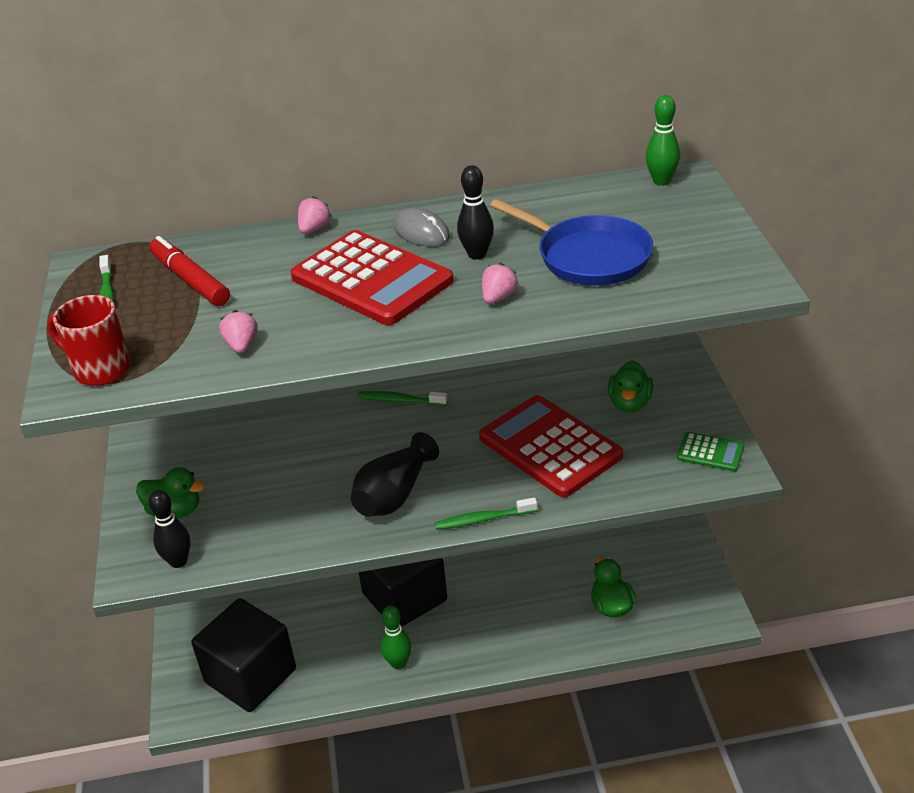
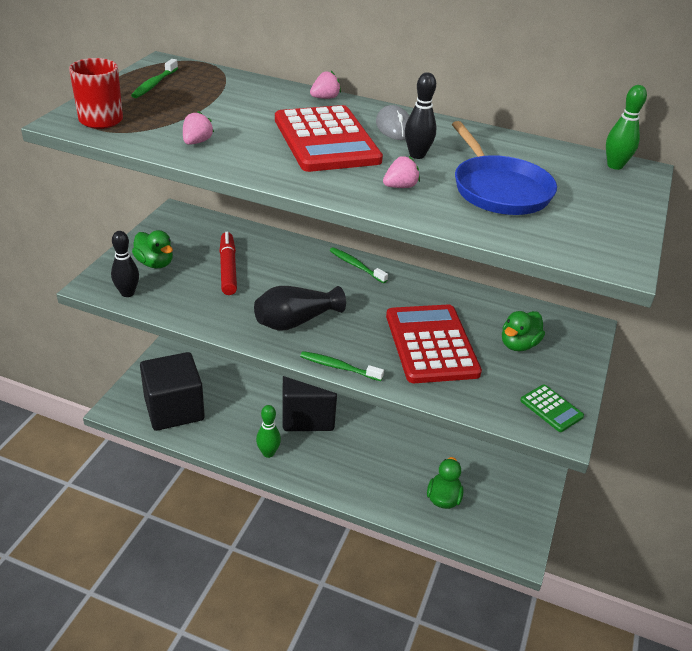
camera: 25 degrees right, 0 degrees up
red marker [149,236,230,306] -> red marker moved to [219,232,237,295]

